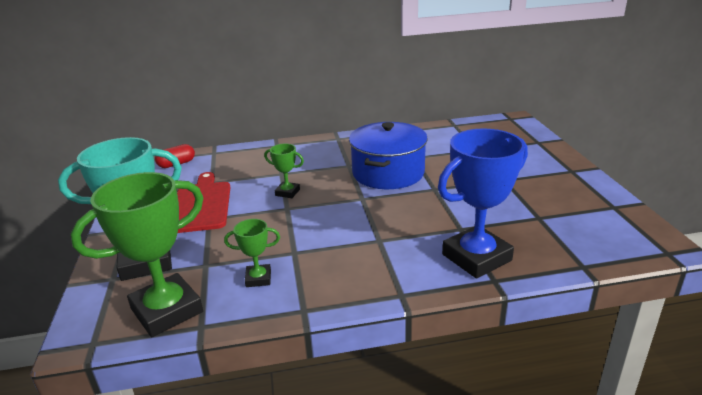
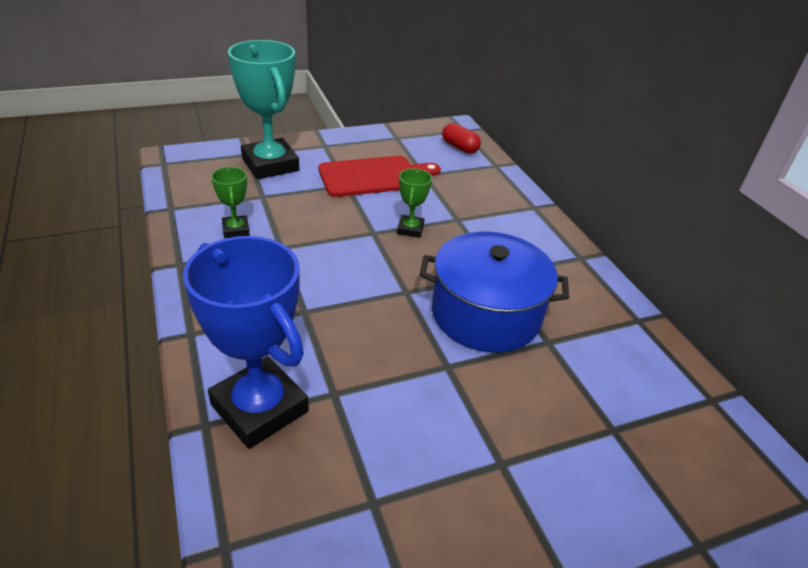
camera: 75 degrees right, 10 degrees up
green trophy [71,172,203,337] -> none

